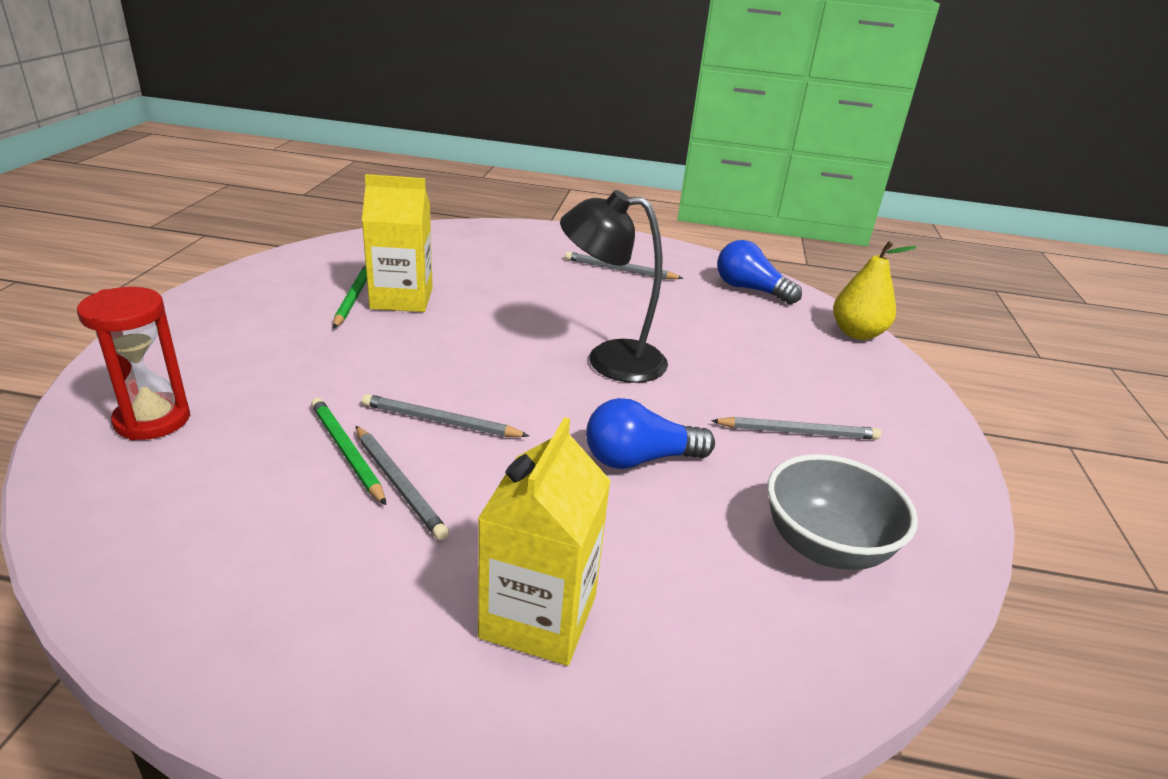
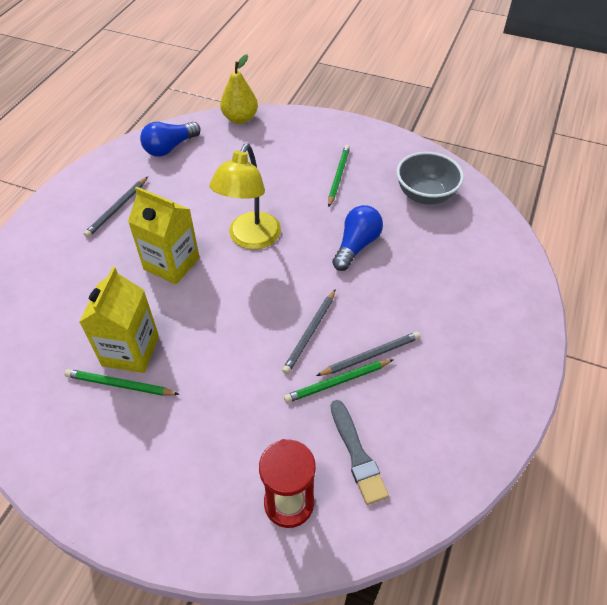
camera: 75 degrees left, 20 degrees up
yellow carton [478,417,611,666] -> yellow carton moved to [128,187,200,285]
black lamp [560,190,668,383] -> yellow lamp [209,144,281,249]
blue light bulb [586,398,715,469] -> blue light bulb turned 150 degrees counterclockwise [332,205,383,271]
grey pencil [711,417,881,440] -> green pencil [328,145,350,207]
none -> grey brush [331,400,389,505]

